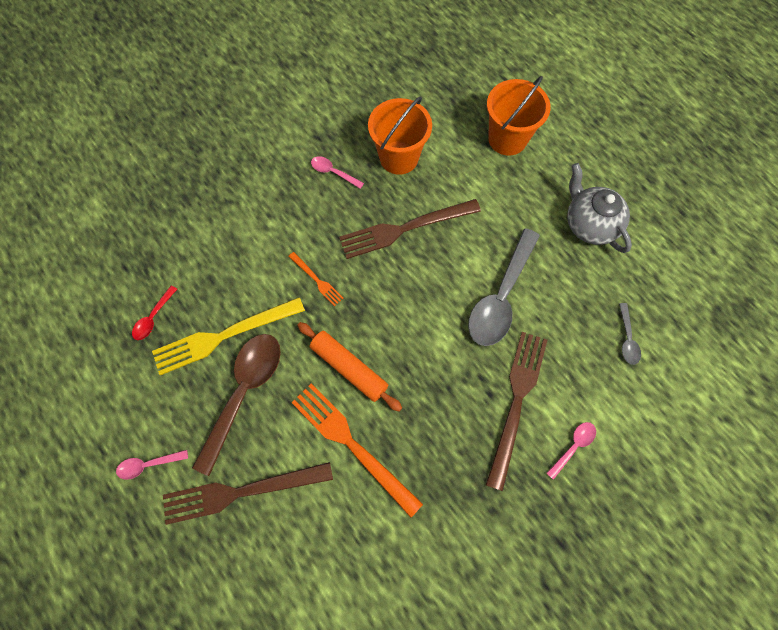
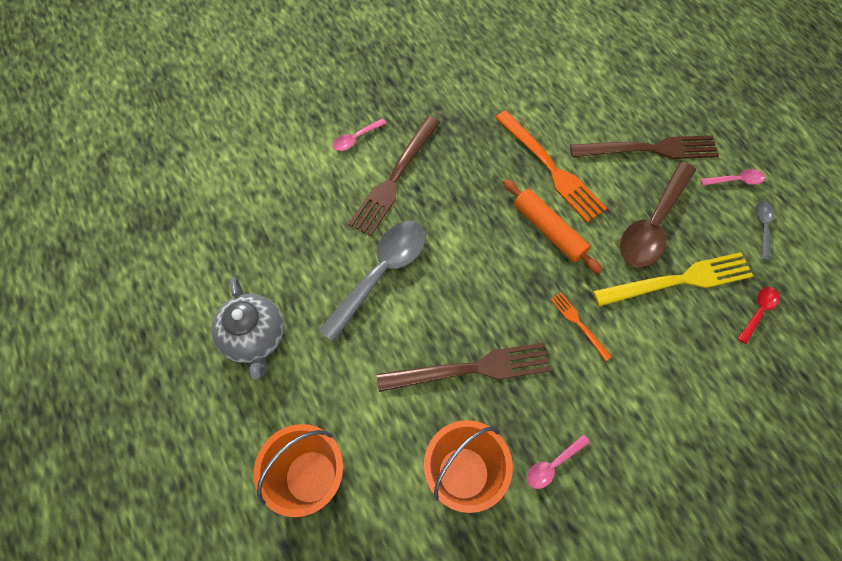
camera: 170 degrees left, 5 degrees down
pink spoon [311,156,364,189] -> pink spoon turned 105 degrees clockwise [527,435,590,489]
grey spoon [619,303,641,365] -> grey spoon moved to [755,201,775,261]

